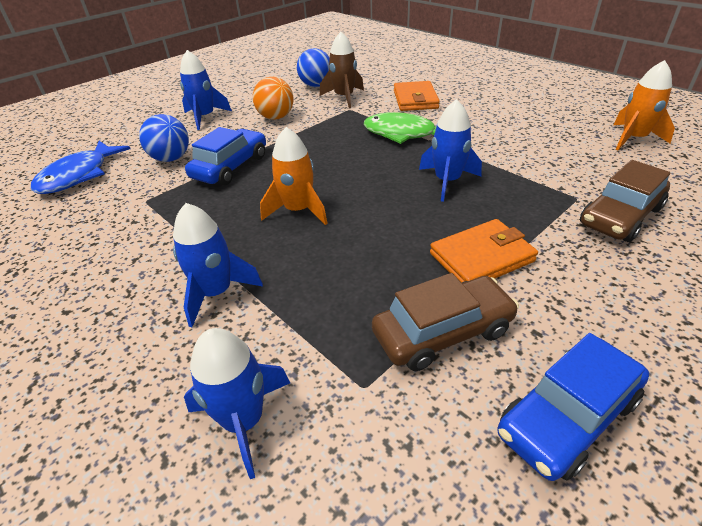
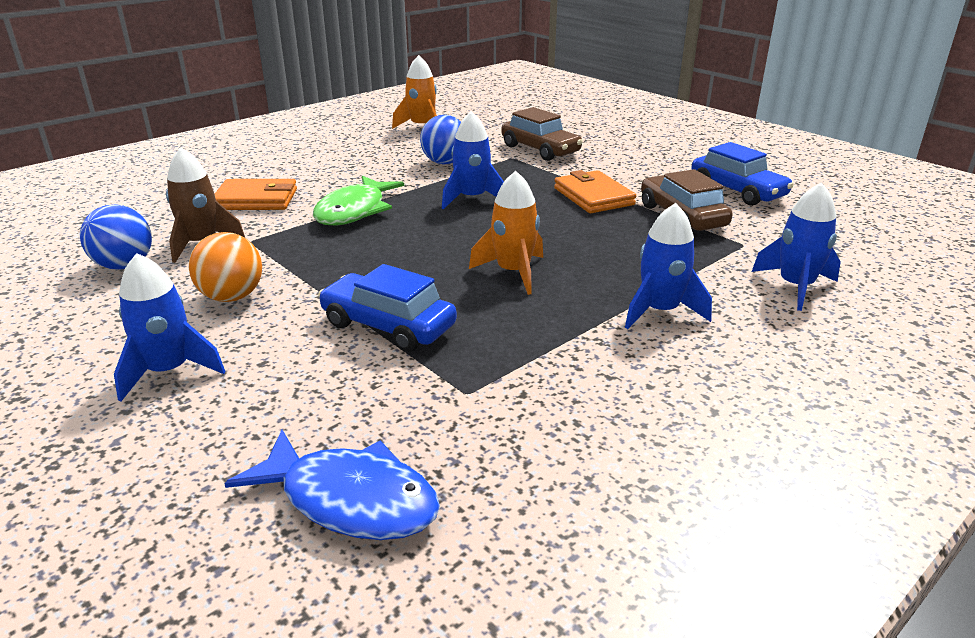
camera: 90 degrees left, 10 degrees down
blue ball [139,114,189,162] -> blue ball moved to [420,115,461,164]

